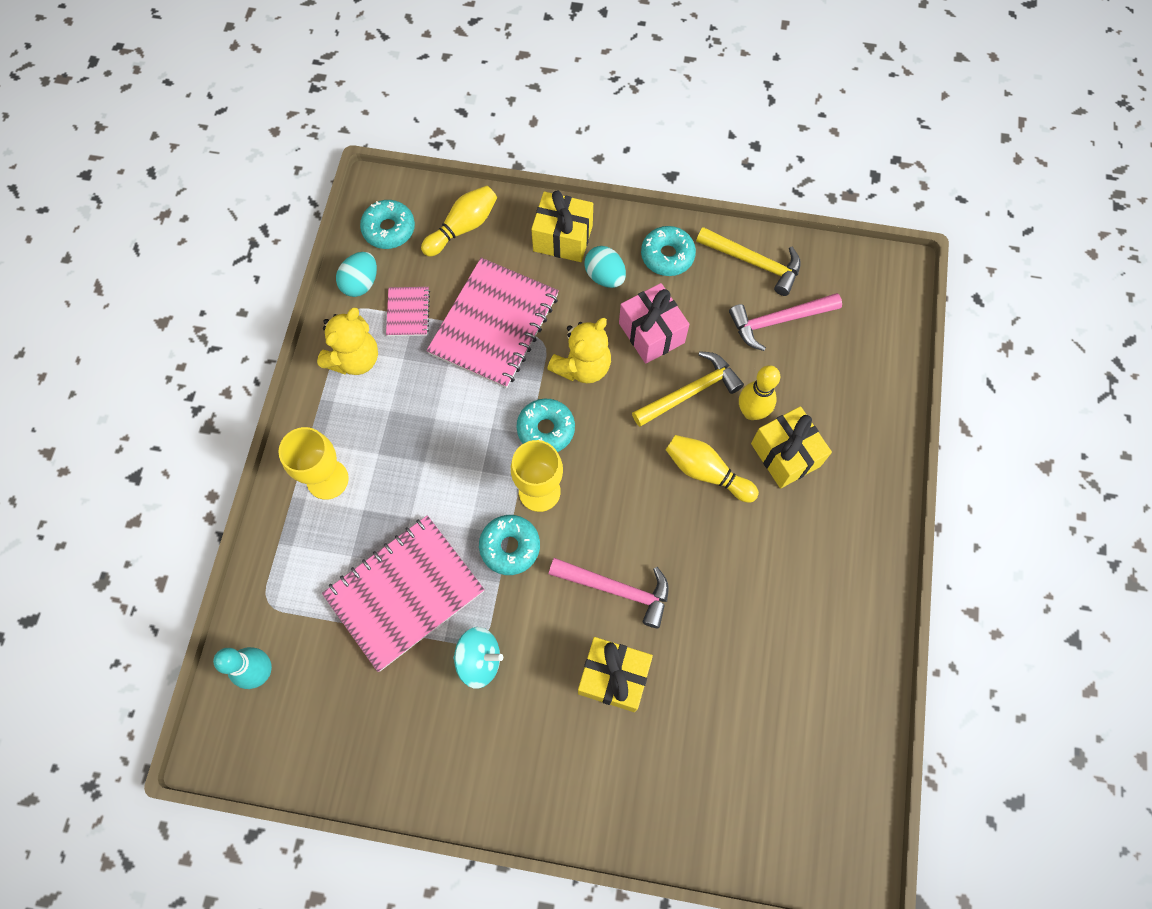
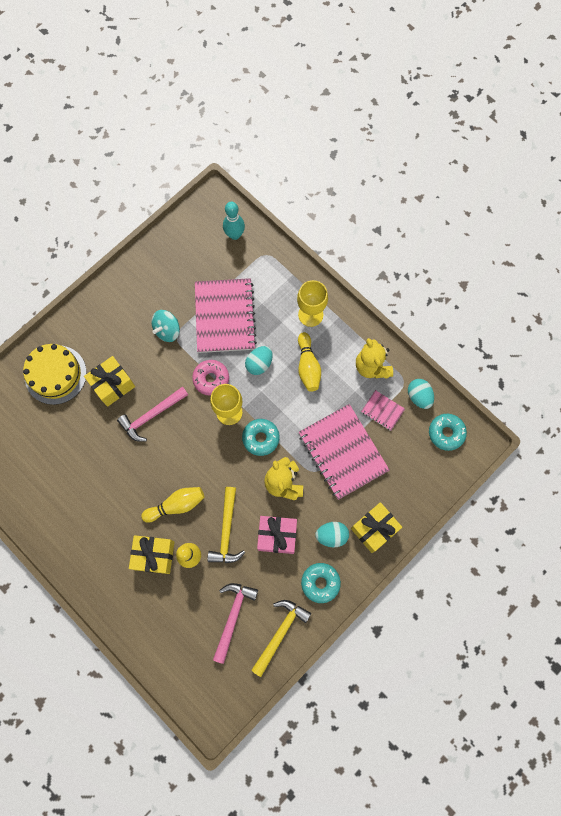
camera: 125 degrees right, 5 degrees up
yellow bowling pin [421,186,497,257] -> yellow bowling pin moved to [298,332,321,392]
turquoise donut [479,515,540,575] -> pink donut [192,360,229,396]
yellow hammer [696,227,801,296] -> yellow hammer turned 150 degrees clockwise [251,600,311,677]
none -> yellow cake [23,344,87,405]
none -> turquoise egg [245,346,273,375]

